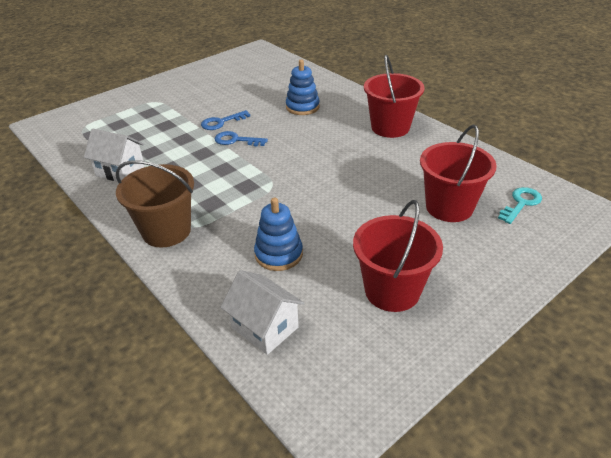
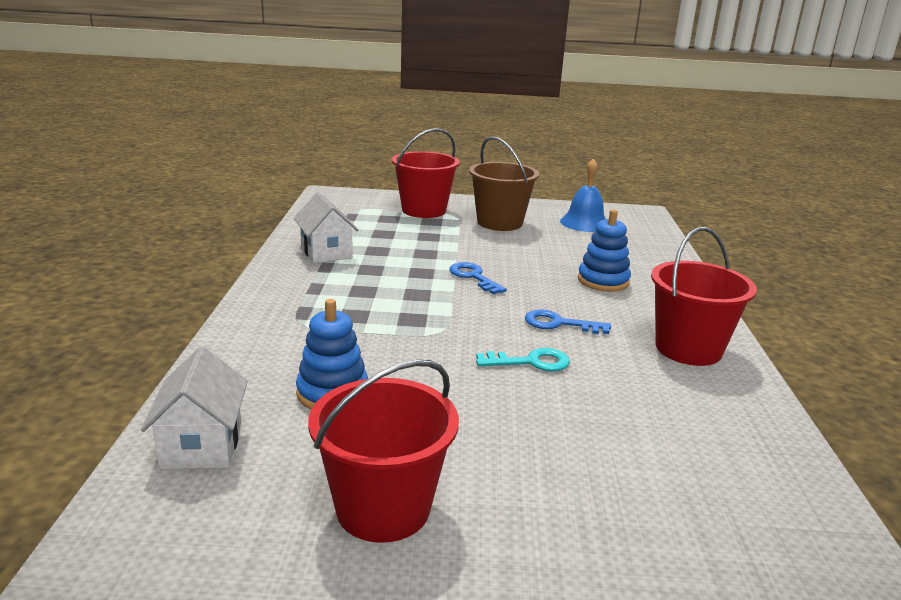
camera: 40 degrees right, 15 degrees down
brown bucket [116,160,194,248] -> brown bucket moved to [469,136,539,231]
blue key [201,110,250,130] -> blue key moved to [525,309,611,334]
red bucket [420,124,497,222] -> red bucket moved to [392,128,460,218]
turquoise key [498,187,542,224] -> turquoise key moved to [476,348,570,371]
none -> blue bell [560,158,606,232]

